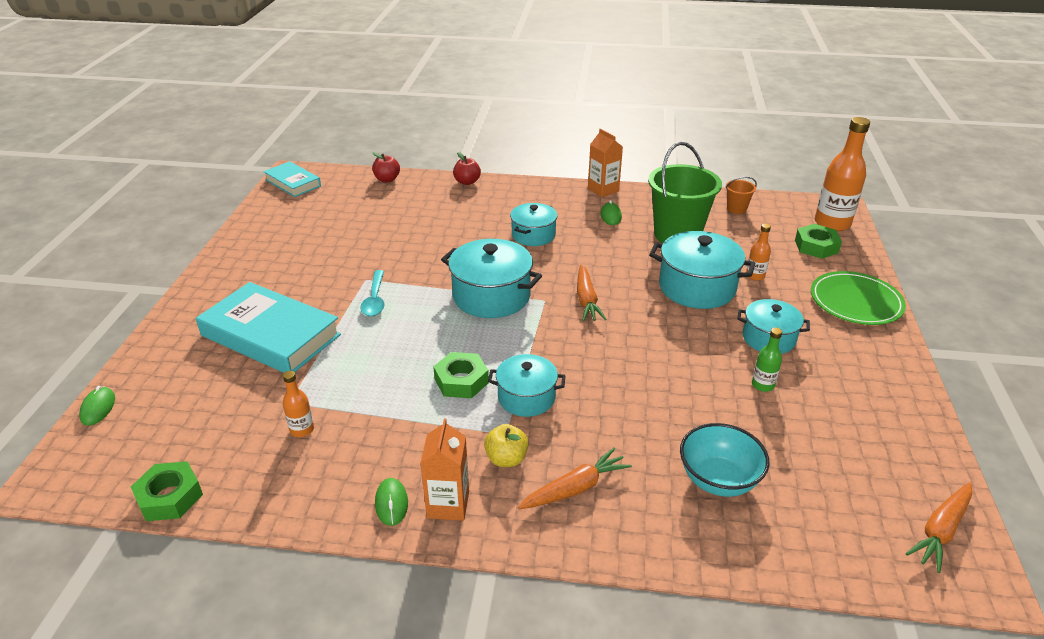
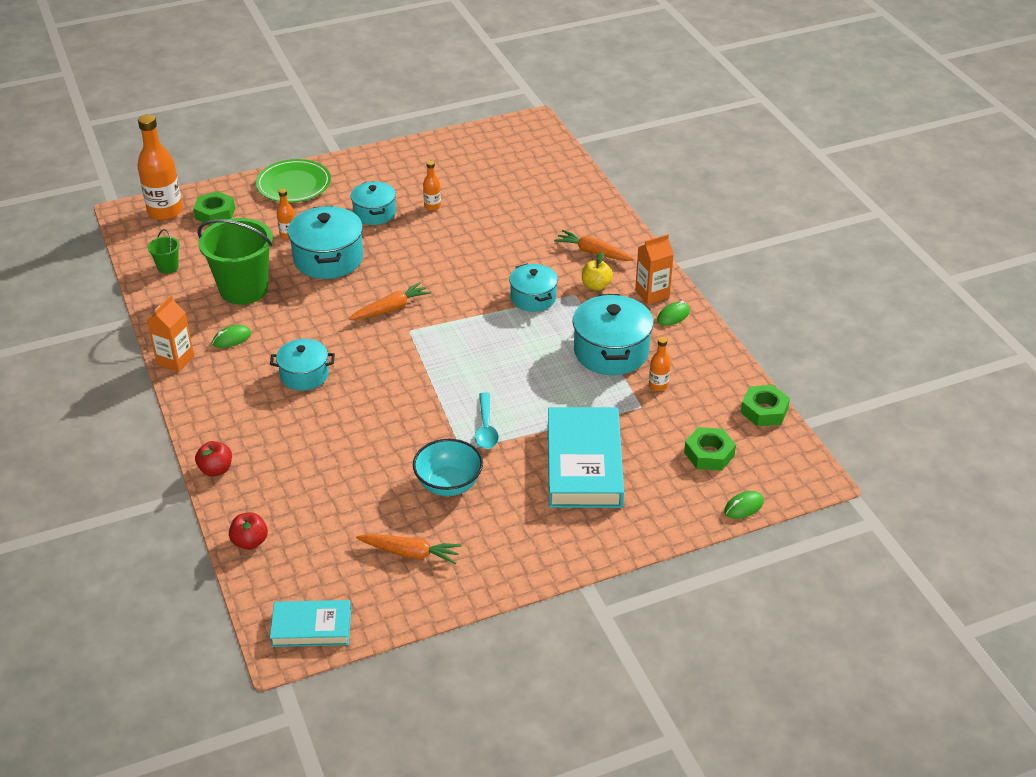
camera: 120 degrees left, 5 degrees up
turquoise book [263,161,321,197] -> turquoise book turned 75 degrees clockwise [270,600,351,647]
turquoise spoon [360,270,384,316] -> turquoise spoon turned 120 degrees clockwise [475,392,499,449]
green nut [433,352,489,398] -> green nut moved to [684,427,736,471]
turquoise pot [441,239,542,318] -> turquoise pot moved to [573,294,653,375]
turquoise bowl [680,423,770,497] -> turquoise bowl moved to [413,439,483,496]
orange bucket [726,177,757,214] -> green bucket [148,229,180,274]
green bottle [752,328,782,392] -> orange bottle [423,161,441,211]
orange carrot [906,482,972,573] -> orange carrot moved to [356,534,461,564]

